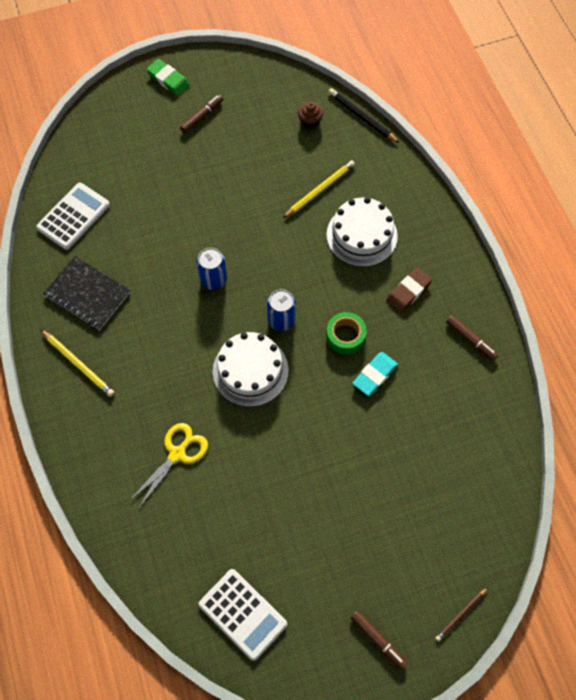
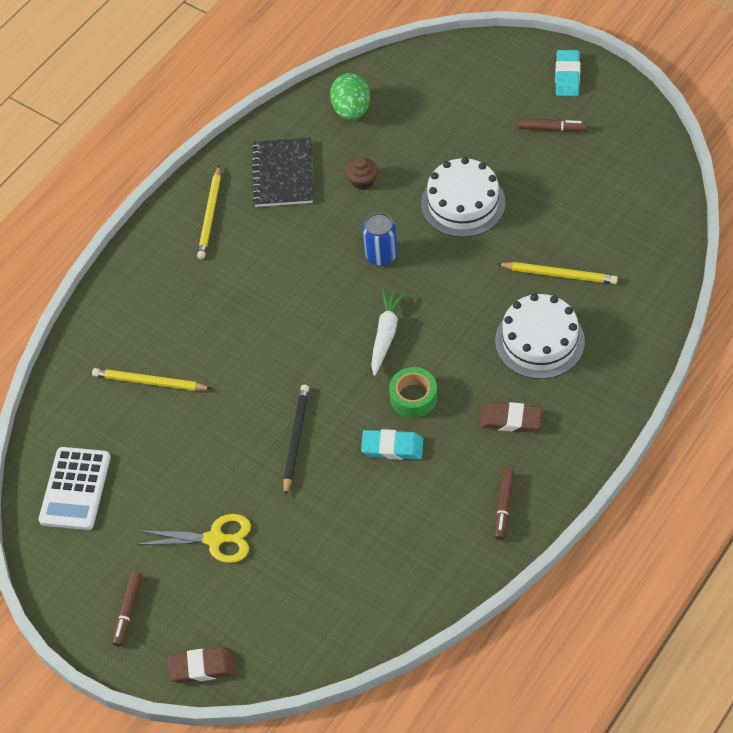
camera: 60 degrees right, 10 degrees down
white calculator [36,183,110,250] -> green egg [330,73,370,121]
yellow scissors [129,423,208,509] -> yellow scissors moved to [136,514,251,563]
green eraser [146,59,190,96] -> turquoise eraser [555,50,580,96]
white cake [213,332,289,407] -> white cake moved to [421,157,506,237]
blue can [267,289,296,331] -> white carrot [371,289,406,376]
brown cupcake [298,102,323,129] -> brown cupcake moved to [346,157,378,190]
black pencil [328,88,399,143] -> black pencil moved to [283,385,309,495]
brown pencil [435,587,488,642] -> brown eraser [168,647,236,683]
none -> yellow pencil [92,368,212,391]

